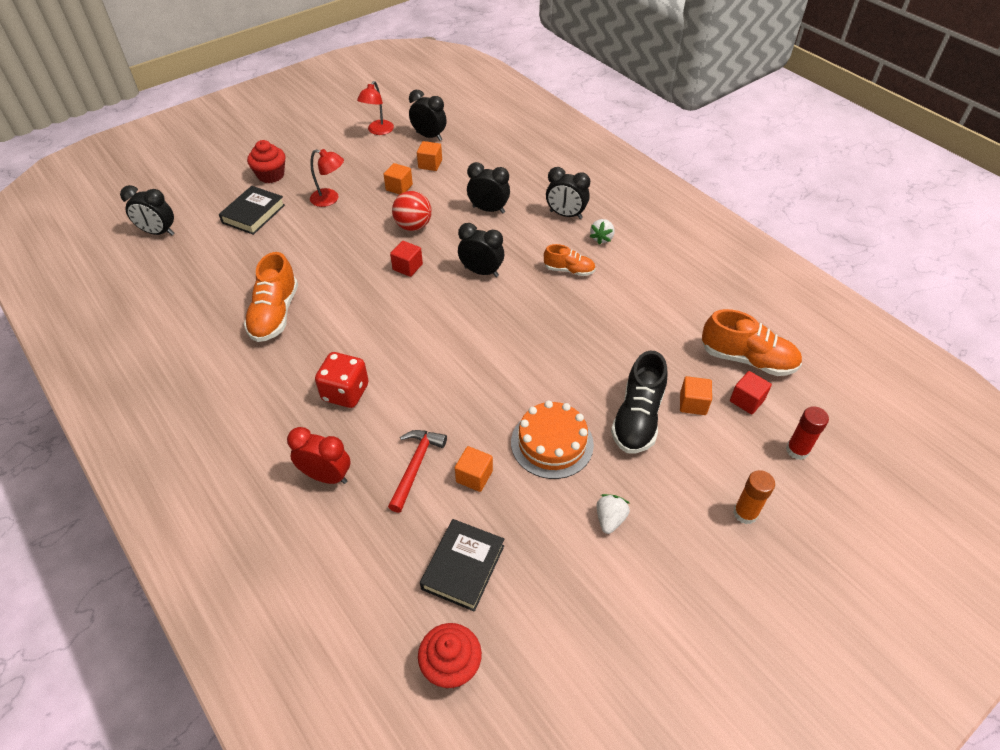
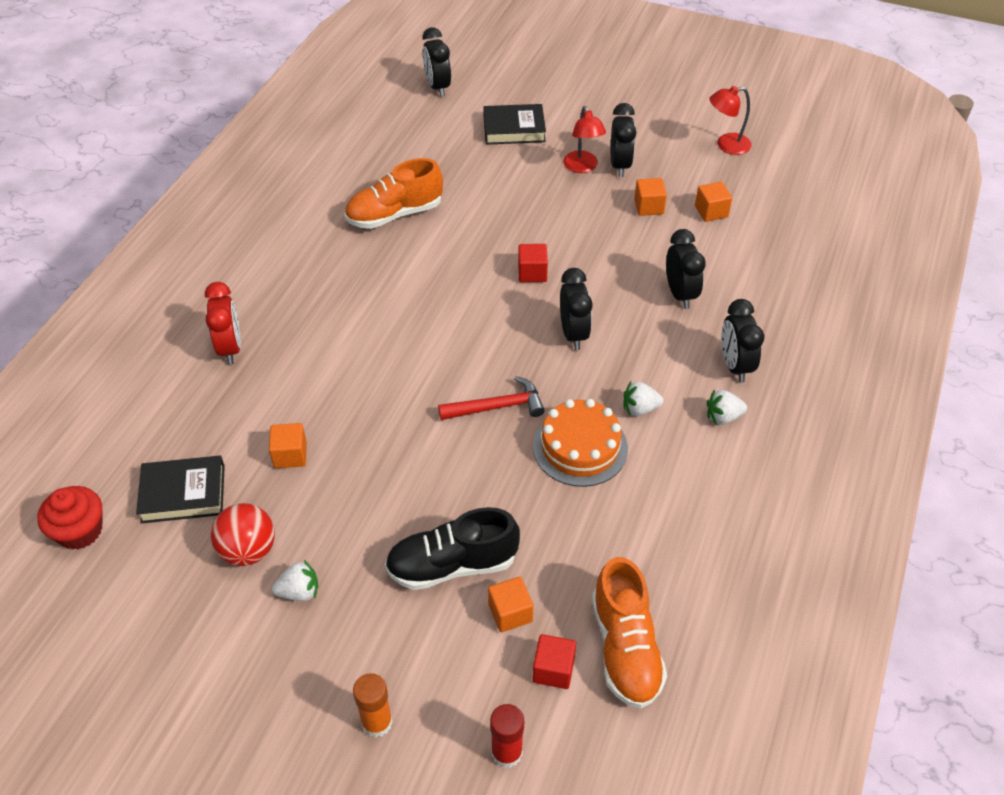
camera: 60 degrees right, 0 degrees up
red cupcake [247,140,285,183] -> none
red dice [315,352,369,408] -> none
red hammer [388,430,447,513] -> red hammer moved to [438,376,545,420]
red ball [392,191,432,231] -> red ball moved to [211,503,275,566]
black clock [409,90,447,141] -> black clock moved to [611,103,636,177]
orange cake [511,401,594,479] -> orange cake moved to [533,399,628,487]
orange shoe [544,244,596,276] -> white strawberry [624,381,663,416]

